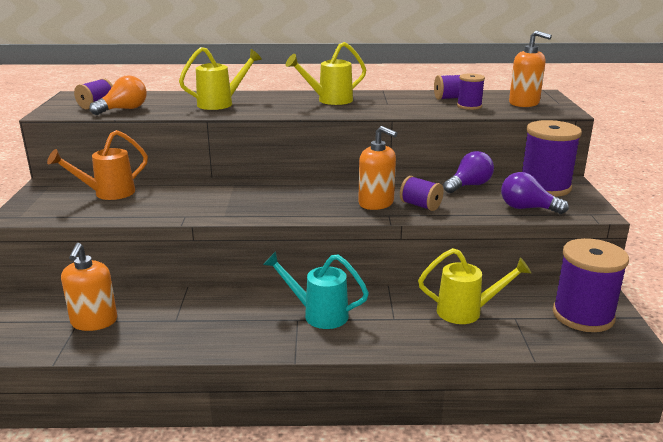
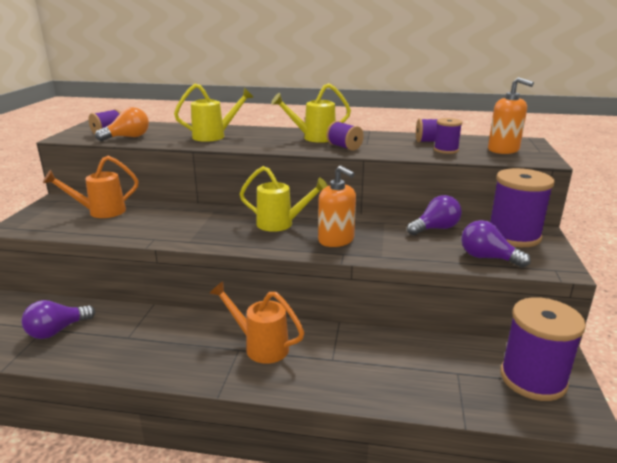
camera: 10 degrees right, 0 degrees up
orange soap dispenser [61,243,117,331] -> purple light bulb [21,300,95,339]
turquoise watering can [263,251,369,329] -> orange watering can [209,282,304,364]
purple spool [400,176,444,211] -> purple spool moved to [326,121,364,151]
yellow watering can [418,248,531,324] -> yellow watering can moved to [240,166,328,232]

